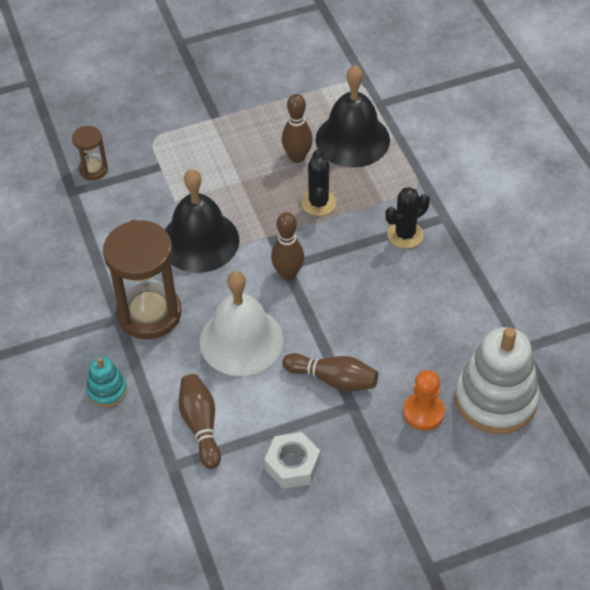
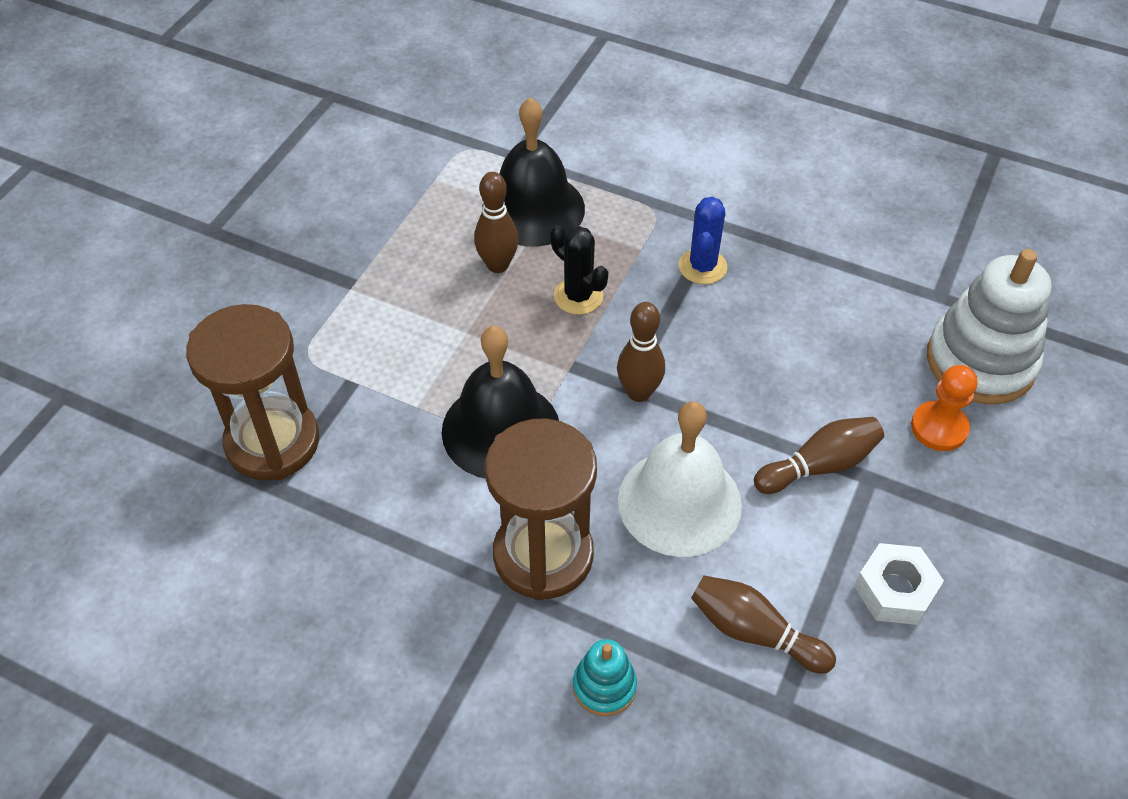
camera: 45 degrees left, 0 degrees up
brown hourglass [72,126,108,180] -> brown hourglass [186,304,319,481], size x2.05
black cactus [385,187,430,248] -> blue cactus [679,197,727,284]

